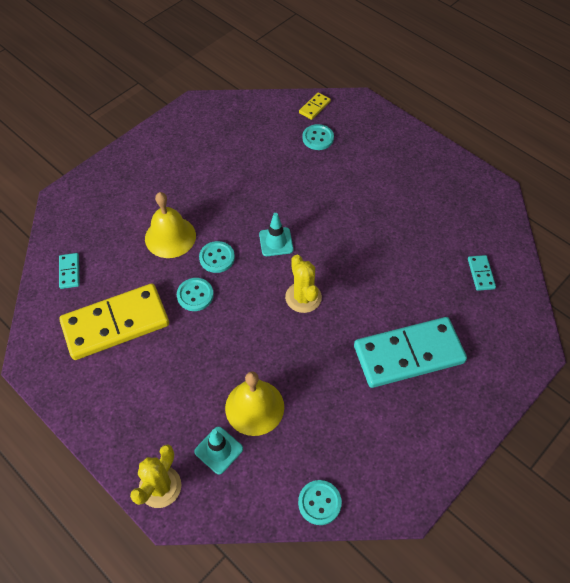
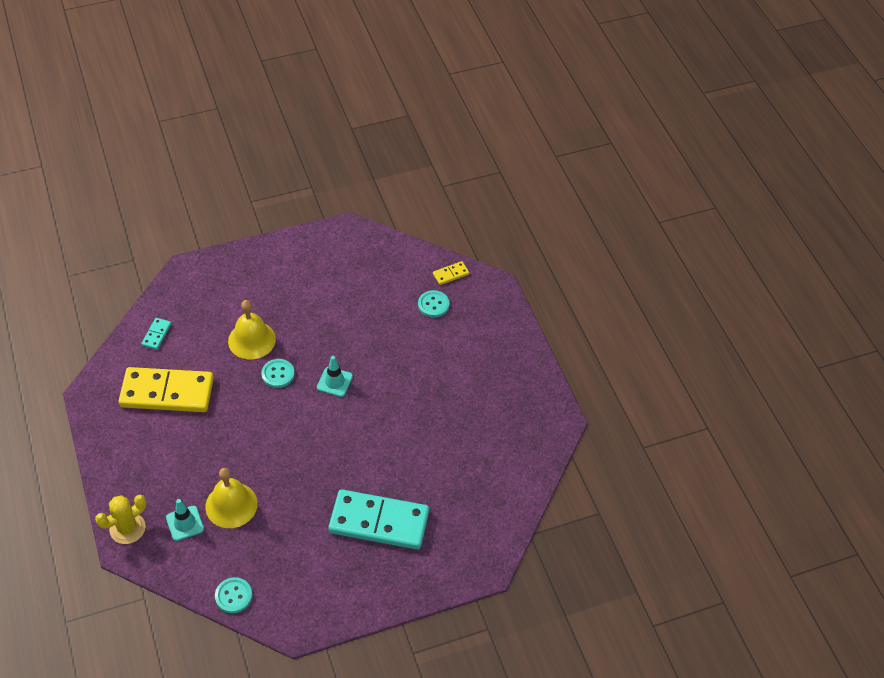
camera: 25 degrees right, 5 degrees down
turquoise button [177,278,214,311] -> none
yellow cactus [285,255,322,313] -> none
turquoise domino [468,255,496,291] -> none

